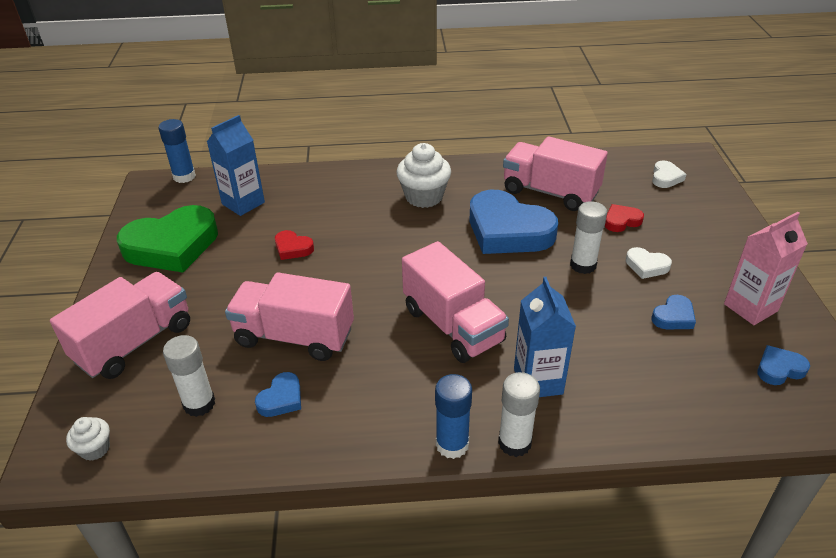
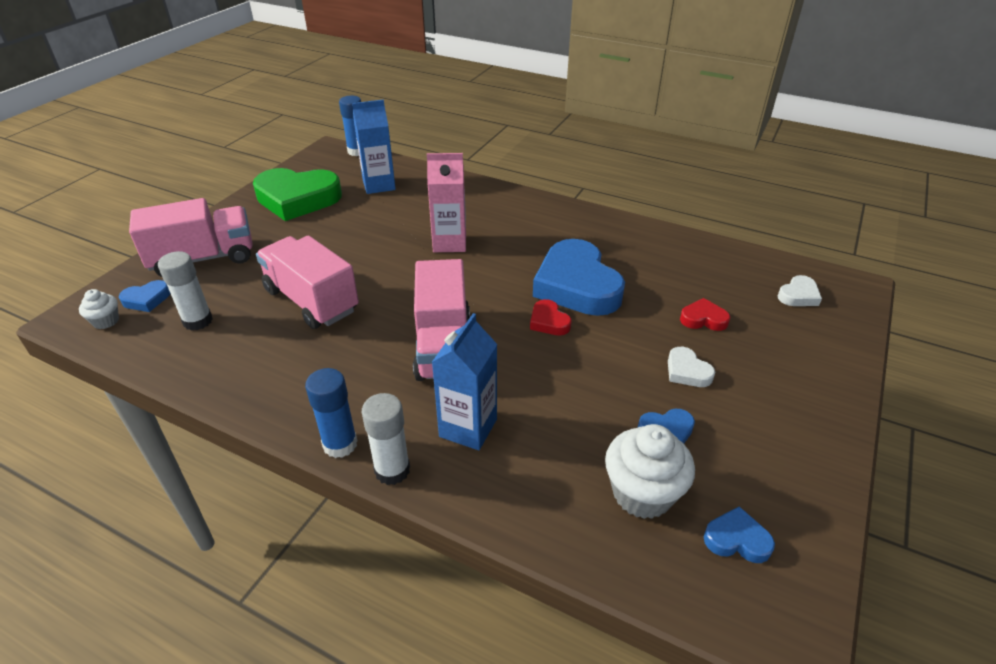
camera: 30 degrees right, 0 degrees up
blue heart [255,372,301,417] -> blue heart moved to [119,280,170,312]
red heart [275,230,314,260] -> red heart moved to [530,299,571,336]
white cupcake [397,143,451,208] -> white cupcake moved to [605,424,695,519]
pink truck [503,136,608,211] -> none
white glue stick [570,201,607,274] -> none
pink carton [724,212,808,325] -> pink carton moved to [427,153,466,252]

